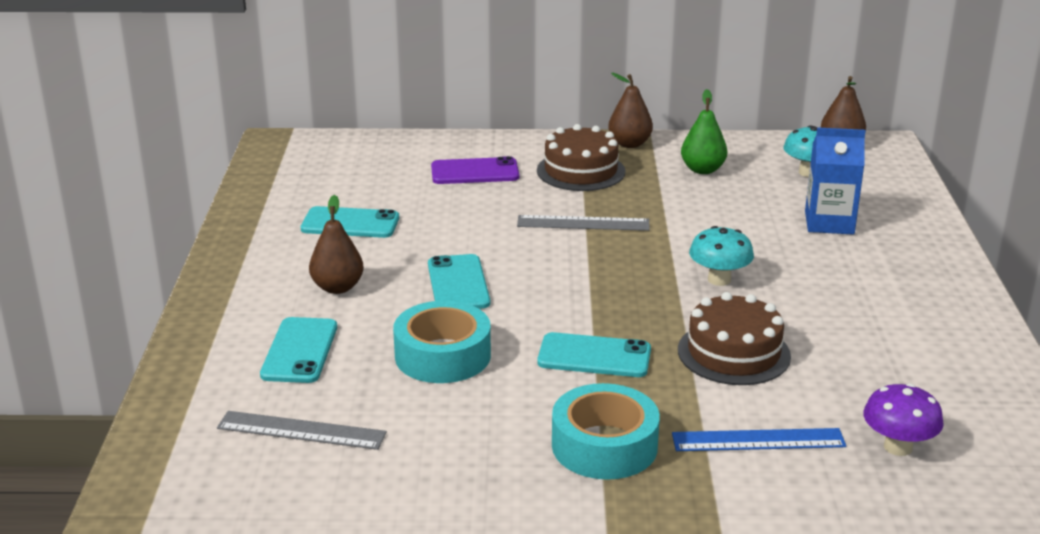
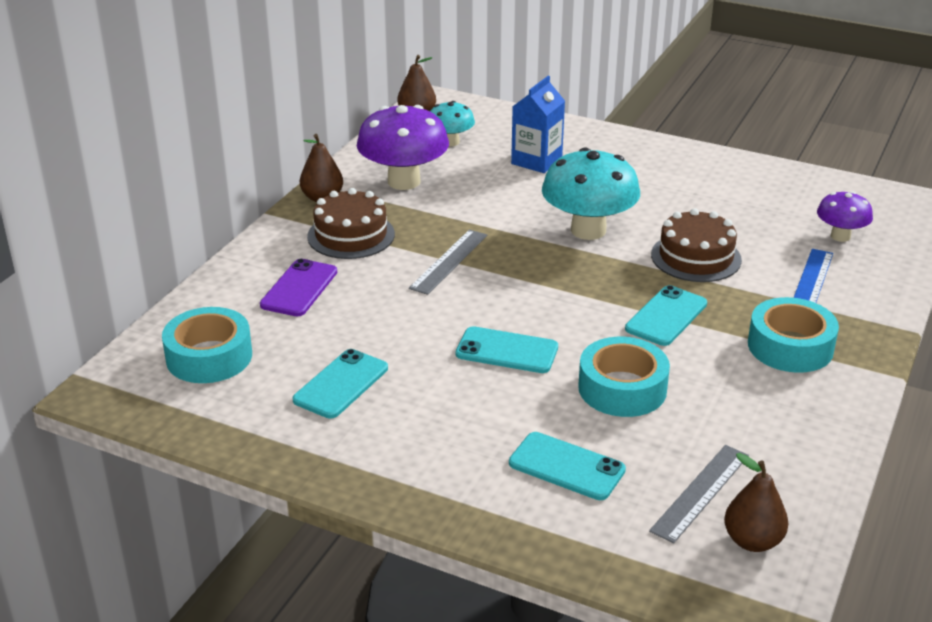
camera: 65 degrees left, 5 degrees up
brown pear [309,195,364,294] -> brown pear moved to [724,453,788,552]
green pear [681,89,727,174] -> purple mushroom [357,105,449,190]
turquoise mushroom [689,226,754,286] -> turquoise mushroom [542,147,640,240], size x1.80
none -> turquoise tape [162,307,252,383]

